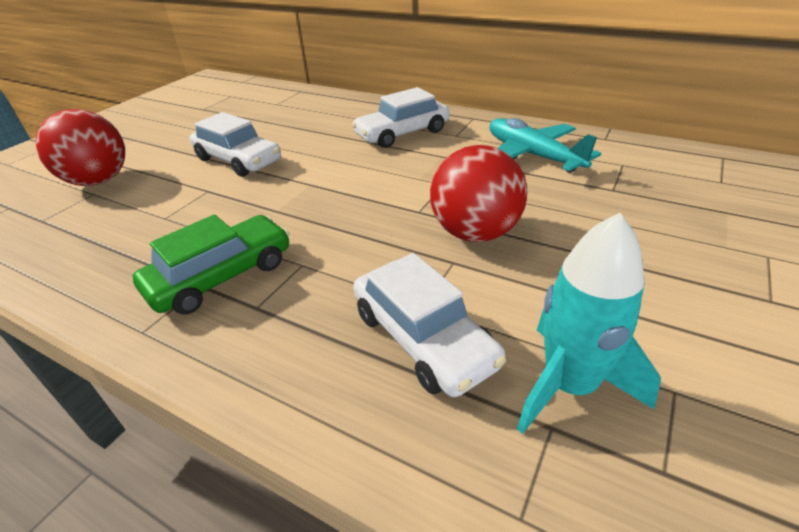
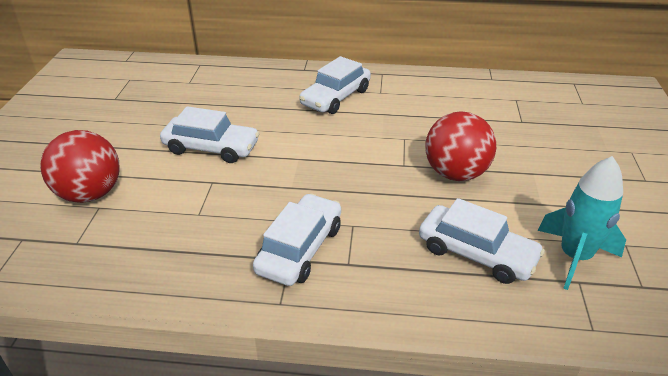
camera: 25 degrees left, 0 degrees up
green car [133,215,290,315] -> white car [253,194,341,286]
turquoise plane [489,118,602,173] -> none

